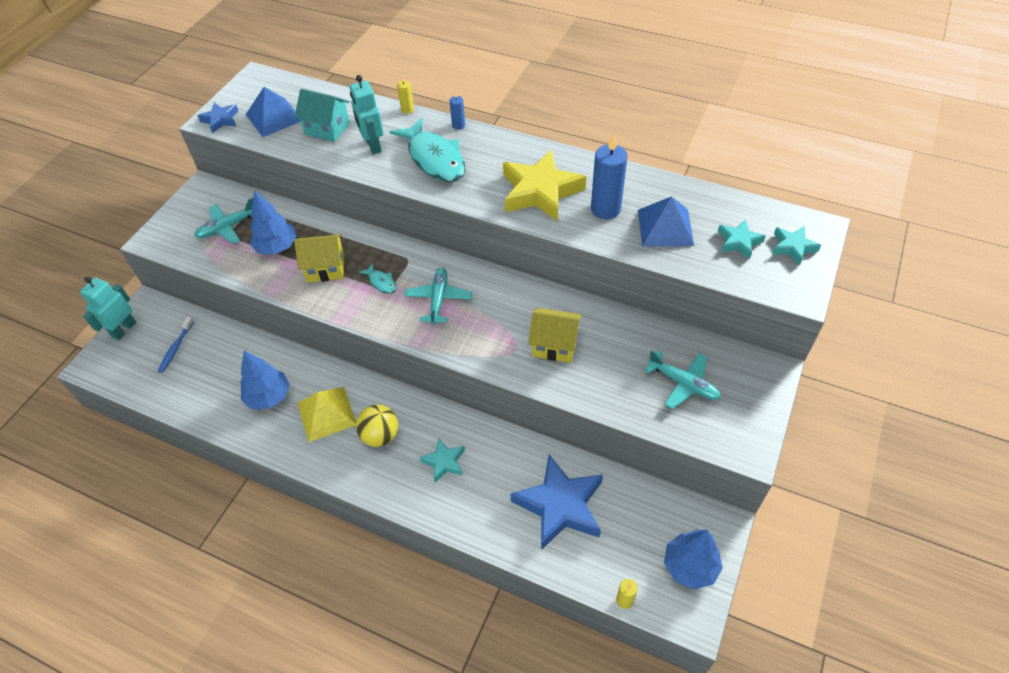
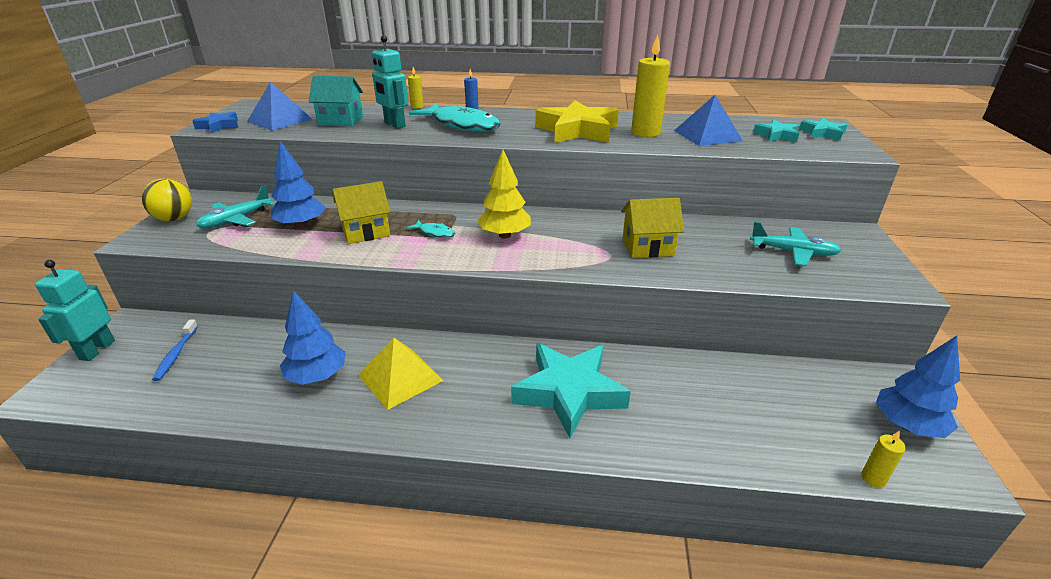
camera: 20 degrees left, 20 degrees down
yellow ball [356,405,398,447] -> yellow ball moved to [142,178,192,221]
turquoise plane [404,267,472,325] -> yellow tree [477,149,531,239]
turquoise star [420,437,465,483] -> turquoise star [511,343,631,439], size x1.98
blue star [511,455,603,550] -> none
blue candle [591,134,628,219] -> yellow candle [631,35,670,137]

